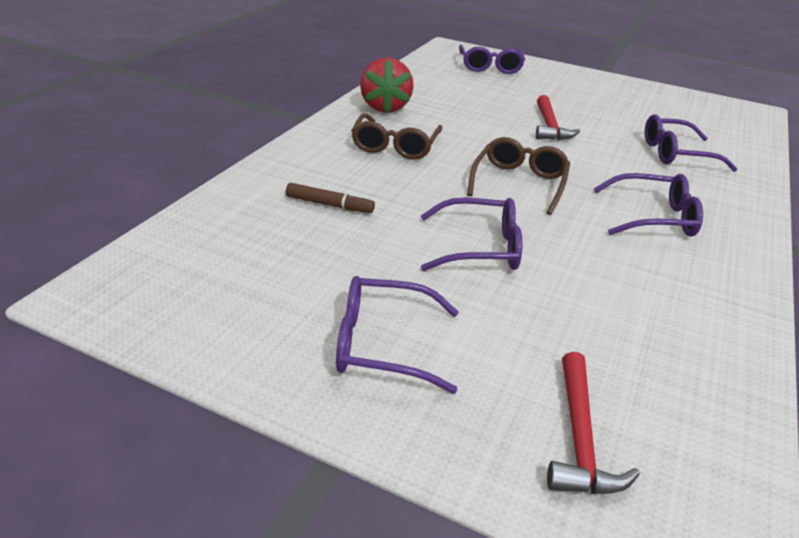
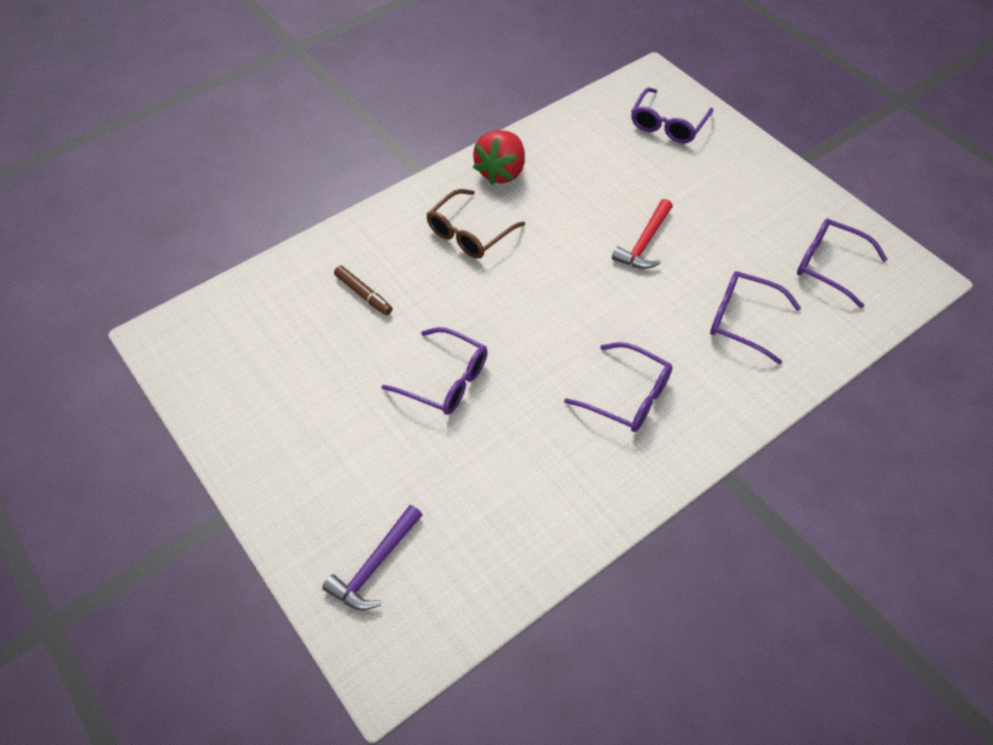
camera: 30 degrees right, 20 degrees up
purple glasses [336,276,459,394] -> purple glasses moved to [797,218,888,308]
brown glasses [467,137,570,215] -> none
red hammer [547,352,640,494] -> purple hammer [322,505,422,610]

